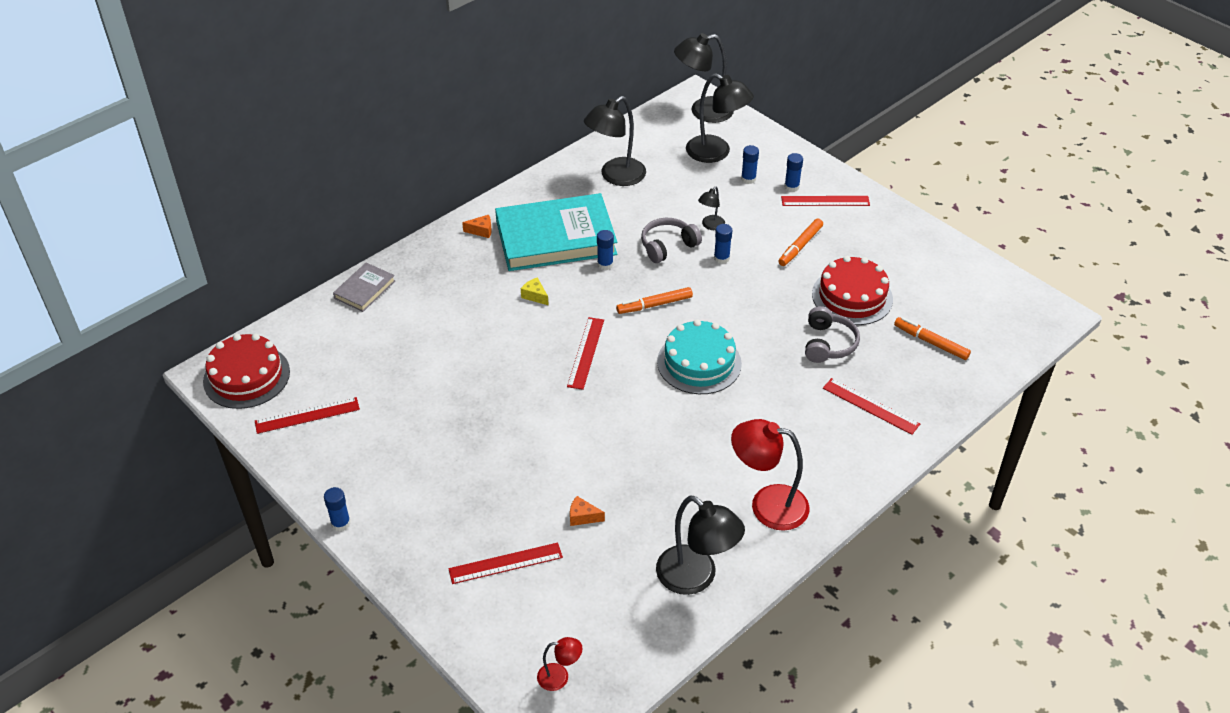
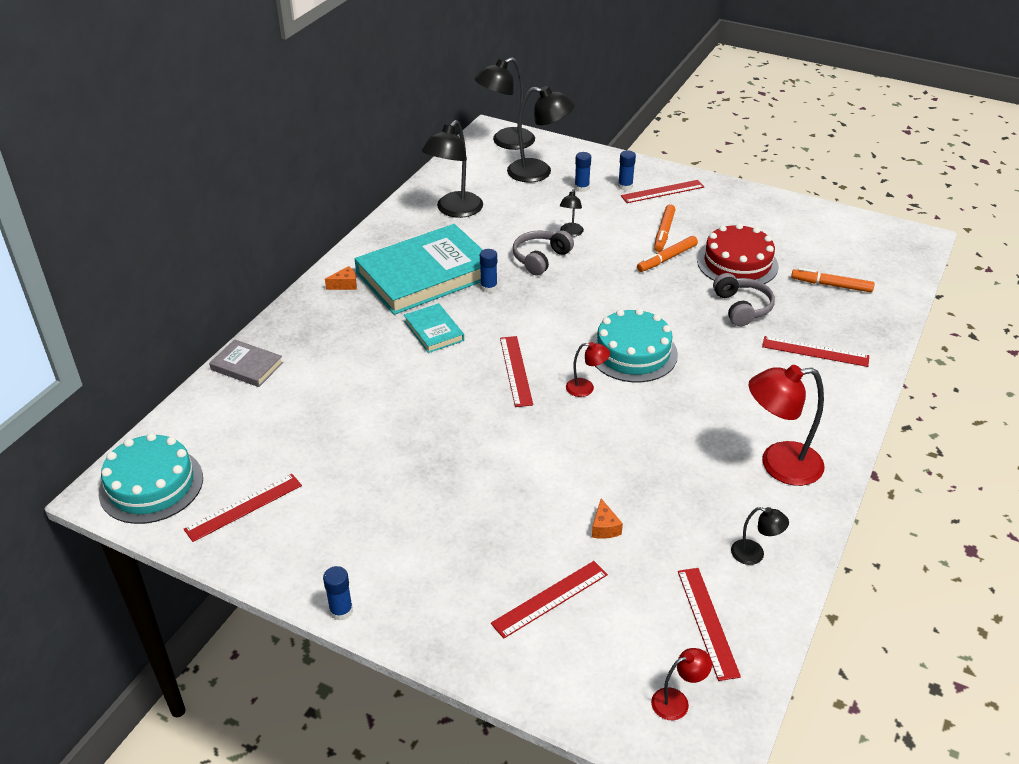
camera: 20 degrees left, 5 degrees down
red cake [203,334,290,409] -> turquoise cake [99,433,203,524]
grey book [333,263,395,312] -> grey book turned 75 degrees counterclockwise [209,339,283,387]
yellow cheese [521,277,549,306] -> turquoise book [404,303,464,353]
orange cheese [570,496,605,526] -> orange cheese turned 90 degrees counterclockwise [592,498,623,539]
orange marker [616,287,693,314] -> orange marker moved to [637,236,698,272]
black lamp [656,495,745,595] -> black lamp [731,507,789,565], size x0.49
blue glue stick [714,224,732,264] -> none
none -> red lamp [566,342,610,397]
none -> red ruler [678,568,741,681]

